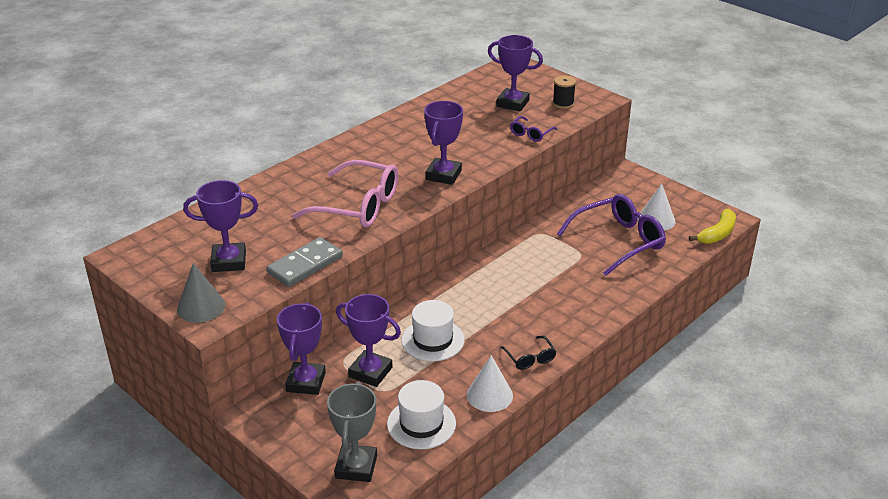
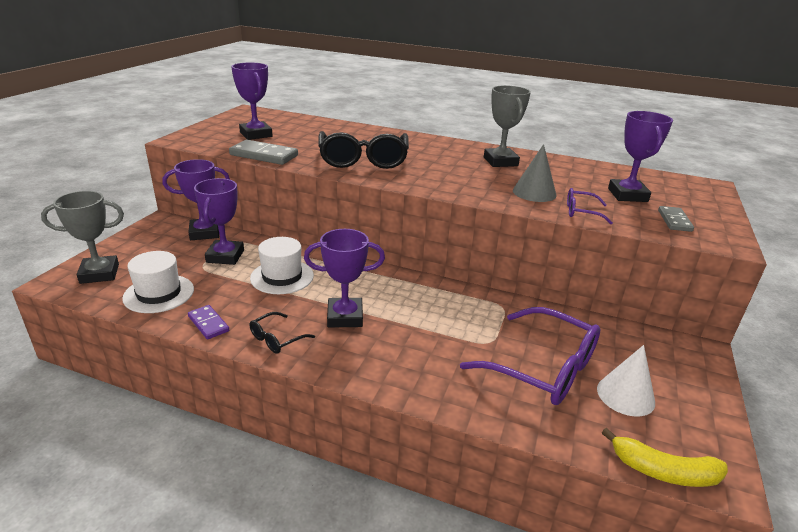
camera: 65 degrees right, 5 degrees down
grey cone [177,263,225,323] -> grey cone moved to [513,144,557,202]
pink glasses [292,160,398,228] -> black glasses [319,131,409,169]
purple trophy [424,101,463,185] -> purple trophy moved to [304,229,385,327]
white cone [467,355,513,412] -> purple domino [188,305,229,340]
black spool [553,75,576,109] -> grey domino [658,206,694,232]
none -> grey trophy [484,85,531,167]

